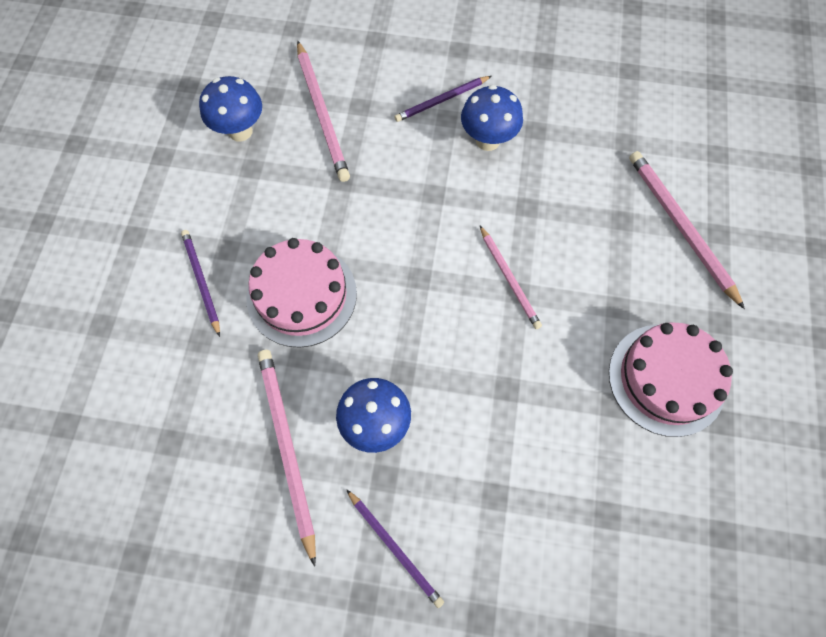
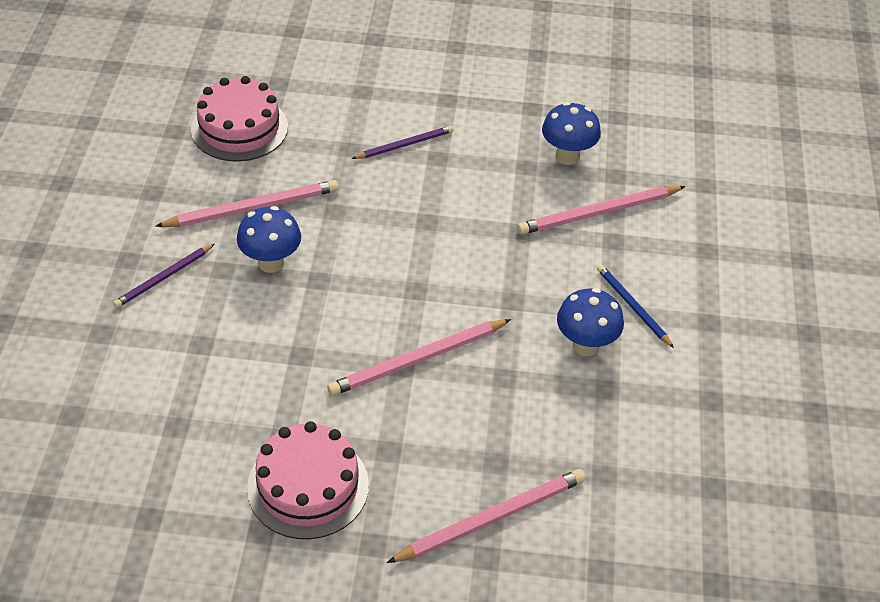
camera: 85 degrees right, 20 degrees down
pink cake [246,238,357,348] -> pink cake moved to [191,76,288,162]
purple pencil [394,76,491,122] -> blue pencil [597,265,674,348]
pink pencil [480,226,542,329] -> pink pencil [327,319,511,396], size x1.60

